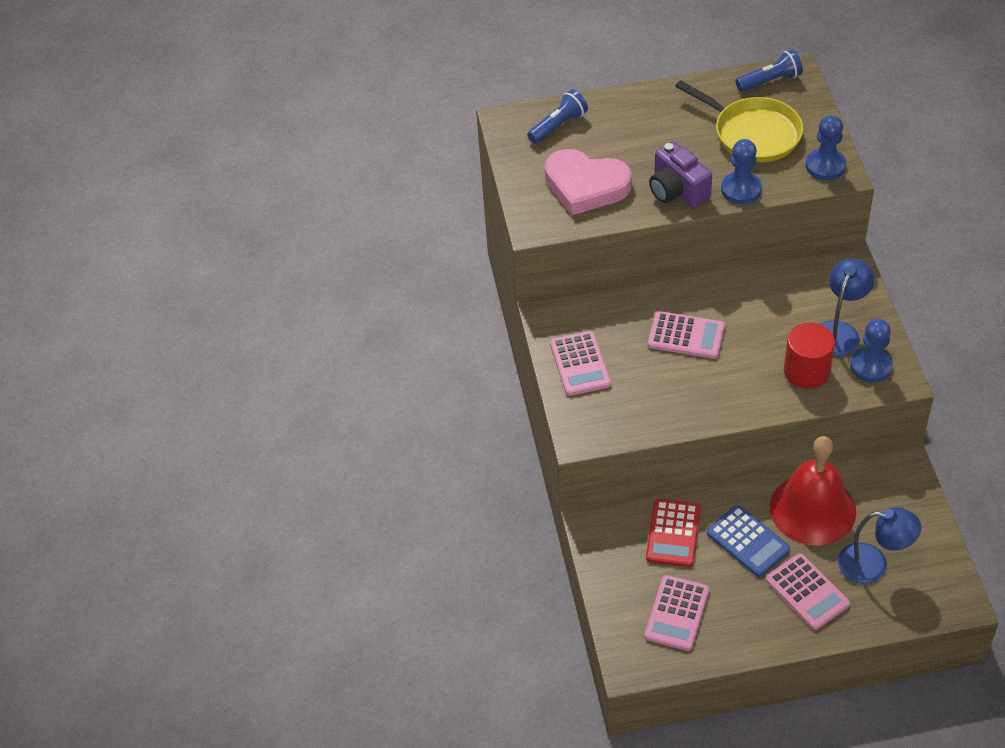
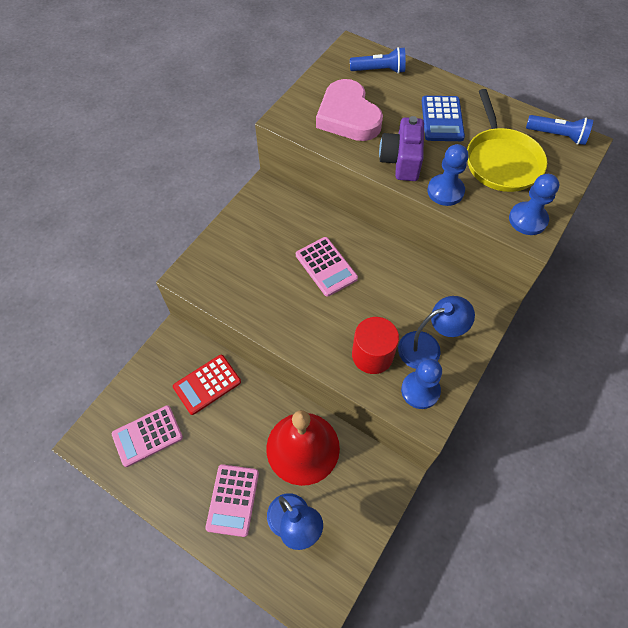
camera: 40 degrees right, 10 degrees up
pink calculator [550,331,611,396] -> none
blue calculator [707,505,790,577] -> blue calculator moved to [422,96,465,141]

